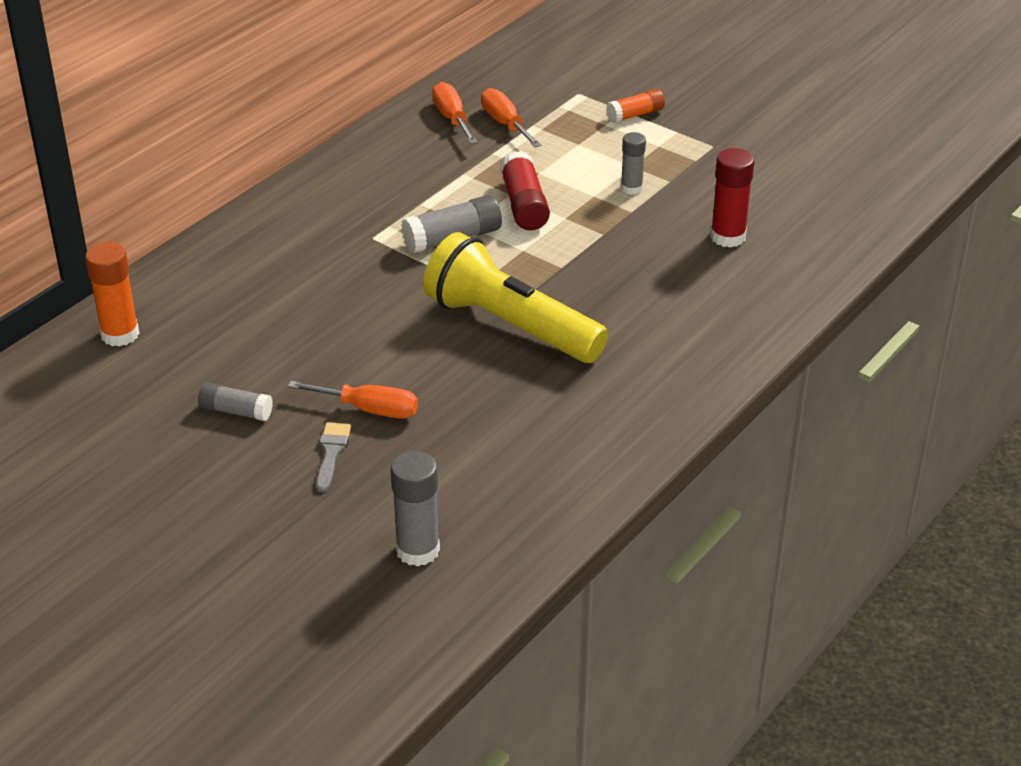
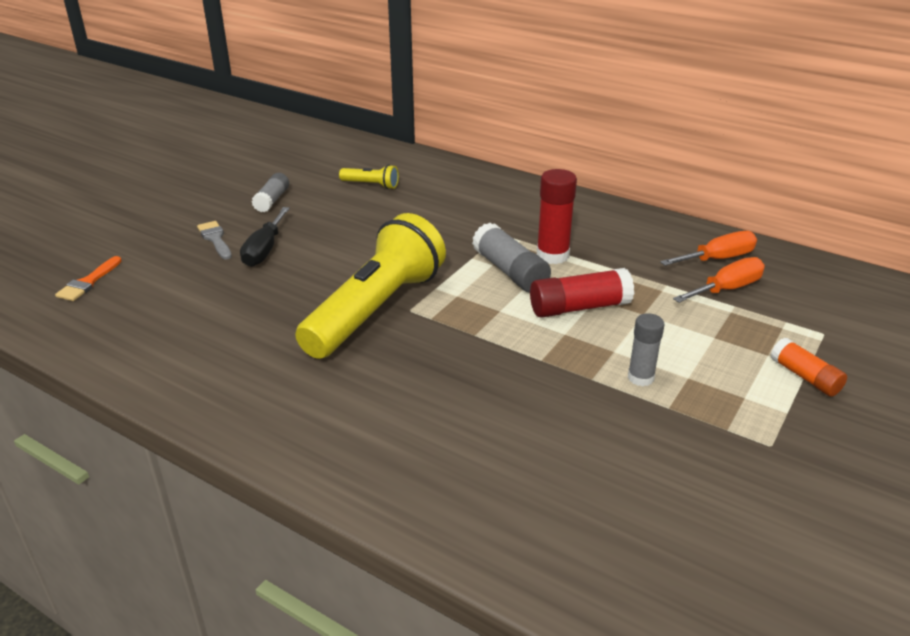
camera: 85 degrees right, 5 degrees down
orange glue stick [85,242,139,347] -> none
orange screwdriver [288,381,418,418] -> black screwdriver [240,207,290,267]
grey brush [316,422,351,492] -> grey brush turned 120 degrees counterclockwise [197,221,232,260]
grey glue stick [391,451,440,567] -> orange brush [55,256,122,301]
red glue stick [710,148,754,248] -> red glue stick moved to [537,169,577,264]
none -> yellow flashlight [339,165,399,189]

